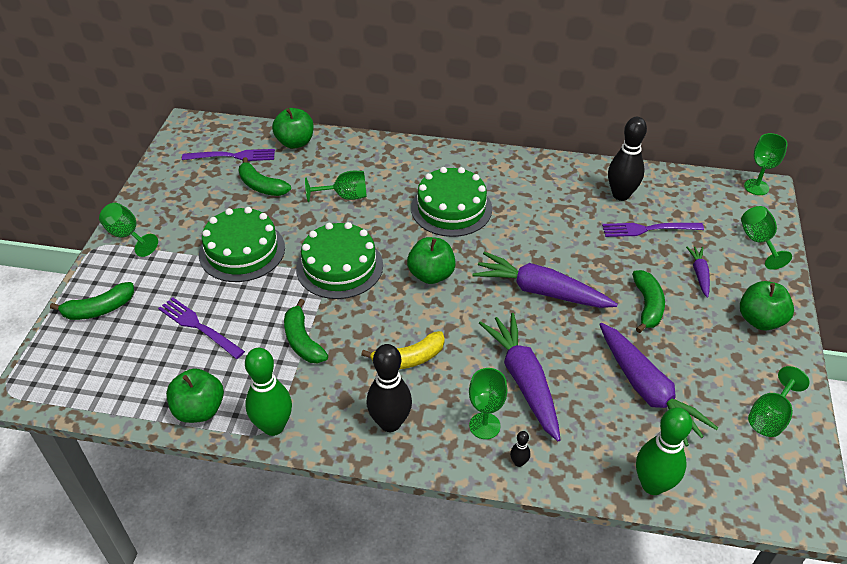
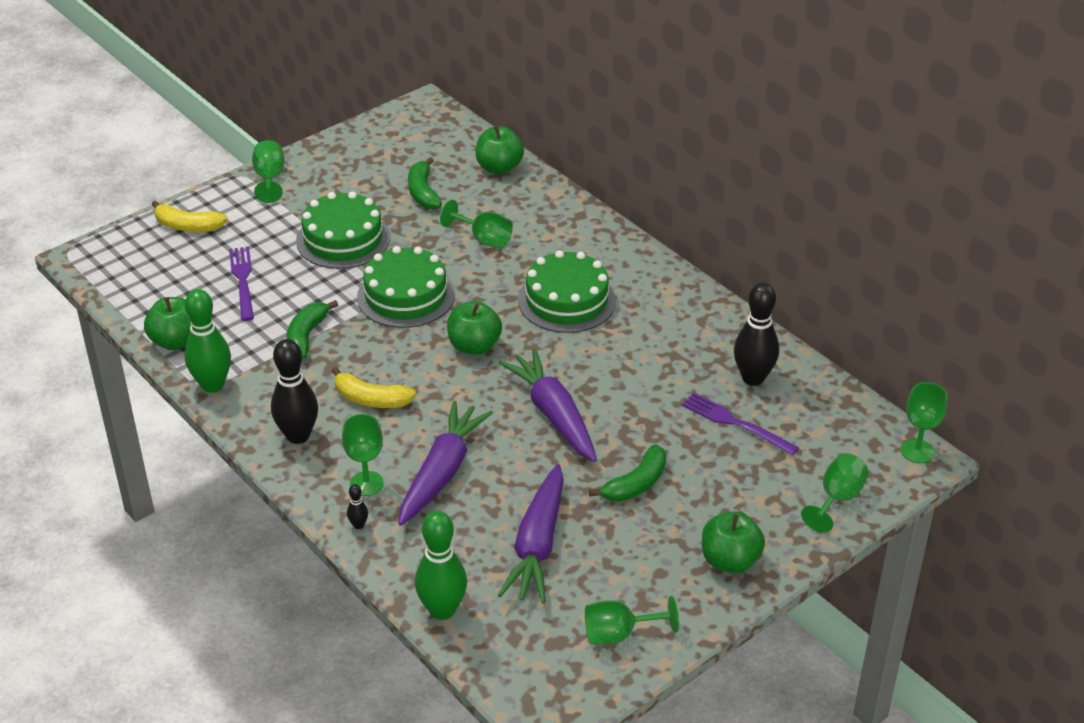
camera: 40 degrees right, 5 degrees down
green banana [50,282,134,320] -> yellow banana [152,200,228,232]
purple fork [182,149,275,161] -> none
purple carrot [686,246,710,298] -> none

